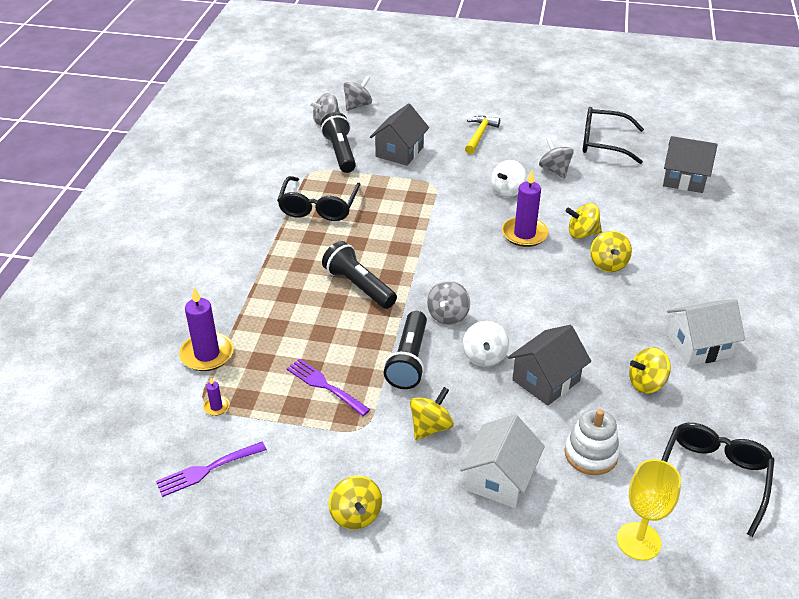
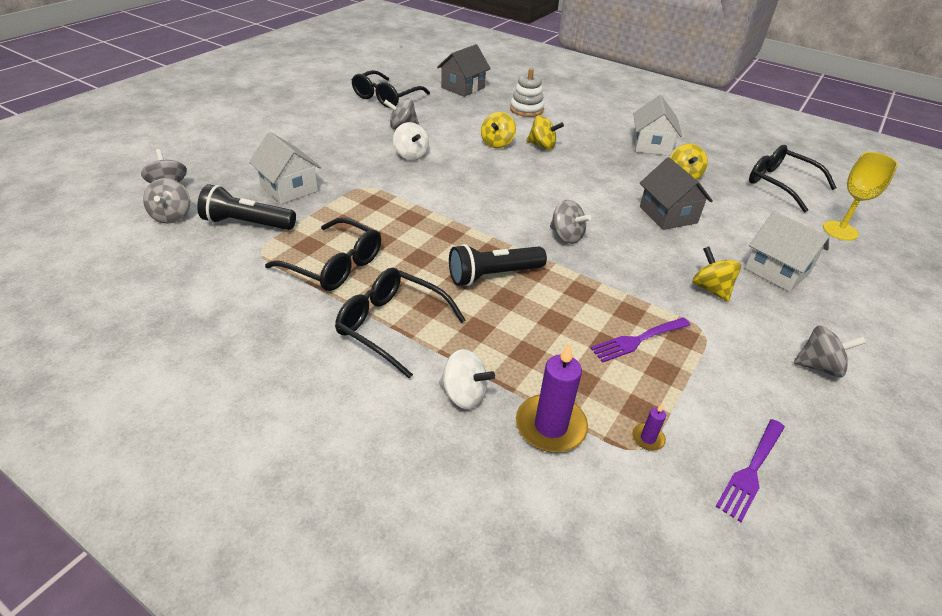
camera: 70 degrees left, 0 degrees up
purple fork [156,442,267,497] -> purple fork turned 45 degrees clockwise [715,419,785,522]
yellow spinning top [329,475,382,529] -> grey spinning top [794,326,866,377]
grey house [370,103,429,166] -> white house [249,132,321,204]
black flashlight [384,311,427,389] -> none
white spinning top [463,321,509,367] -> white spinning top moved to [439,349,495,409]
yellow hammer [465,116,500,154] -> none
purple candle [502,170,549,247] -> none
white stacking toy [565,409,620,475] -> white stacking toy moved to [510,68,544,117]
none -> black glasses [335,268,465,379]

